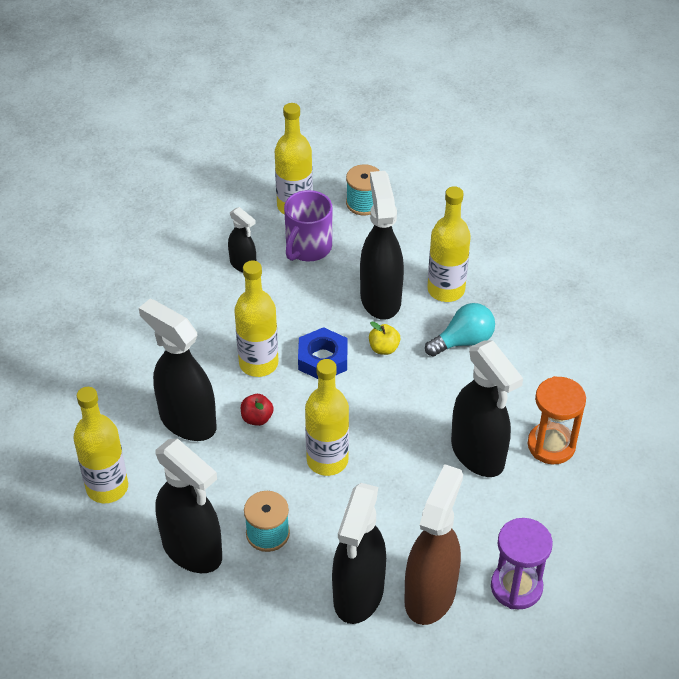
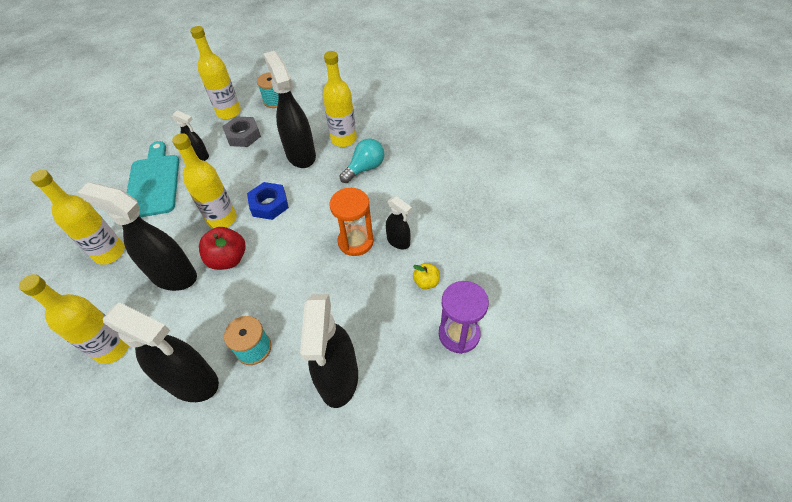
camera: 15 degrees left, 5 degrees up
red apple [241,394,274,426] -> red apple [199,227,246,270], size x1.70
purple mug [284,190,332,261] -> grey nut [222,117,261,147]
yellow bottle [305,359,349,476] -> yellow bottle moved to [30,170,125,265]
yellow apple [369,321,400,355] -> yellow apple moved to [413,263,440,289]
brown spray bottle [405,464,463,625] -> none
black spray bottle [451,341,523,477] -> black spray bottle [386,196,412,249], size x0.52
orange hourglass [528,376,586,464] -> orange hourglass moved to [330,188,374,256]
none -> turquoise cutting board [127,141,179,217]

